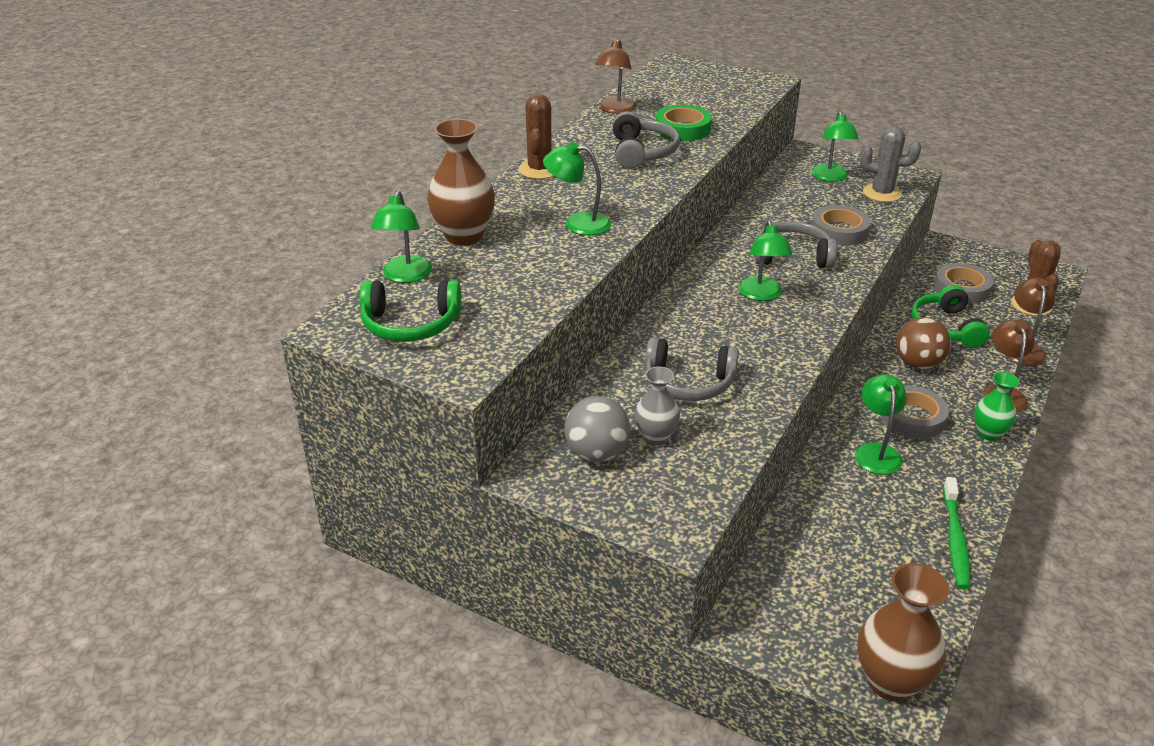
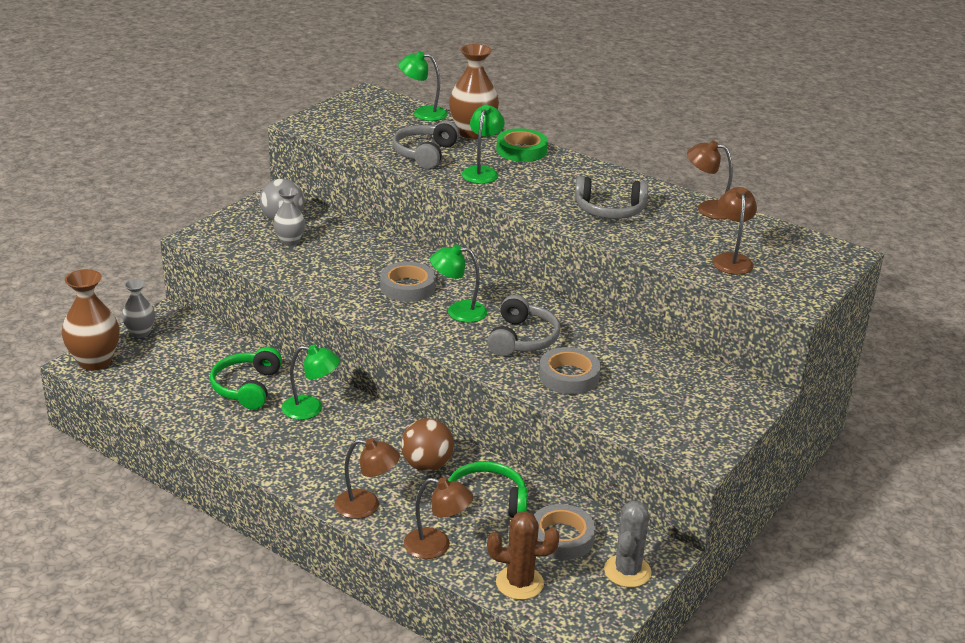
camera: 95 degrees right, 5 degrees down
green headphones [360,280,461,342] -> green headphones moved to [210,347,282,410]
brown cactus [519,94,554,179] -> none
grey headphones [645,337,739,401] -> grey headphones moved to [393,121,459,169]
green tape [656,105,712,141] -> green tape moved to [496,128,548,162]
green lamp [812,111,859,182] -> none
grey cactus [860,127,921,202] -> grey cactus moved to [604,501,652,587]
grey tape [881,386,949,439] -> grey tape moved to [380,262,436,302]
green toothbrush [943,477,970,589] -> none
green vase [974,372,1019,441] -> none
none -> grey vase [122,279,155,338]
none -> brown lamp [713,187,757,275]

